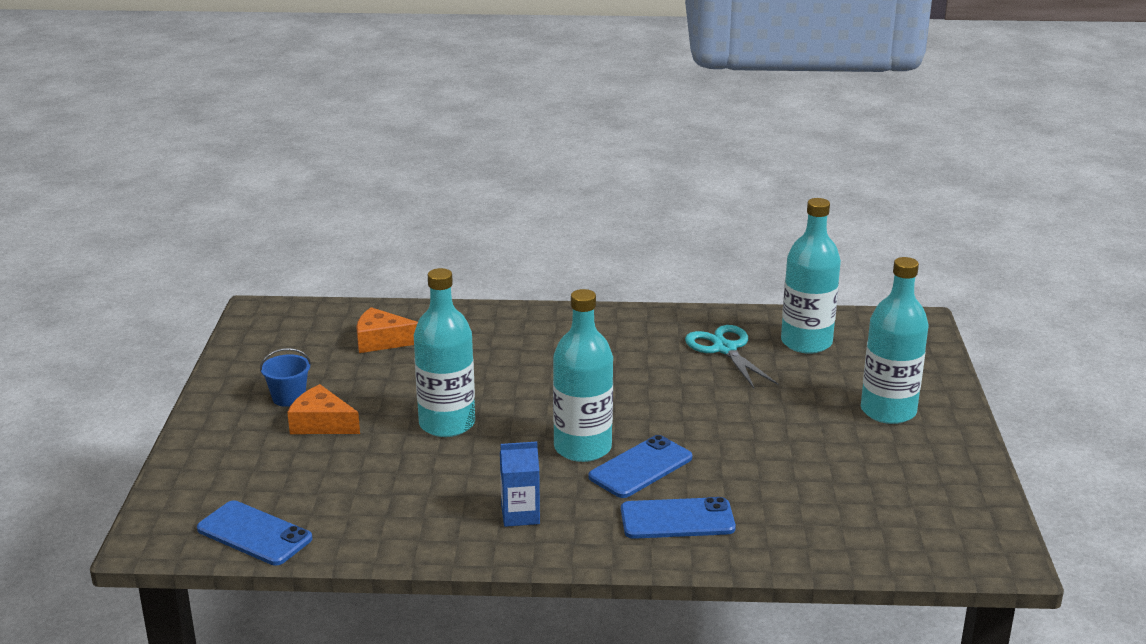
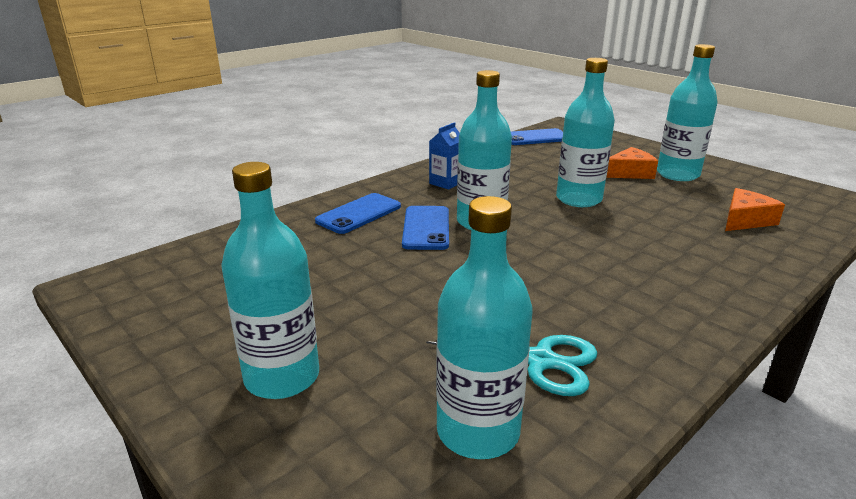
camera: 135 degrees right, 0 degrees up
blue bucket [260,348,311,407] -> turquoise bottle [657,44,718,181]

